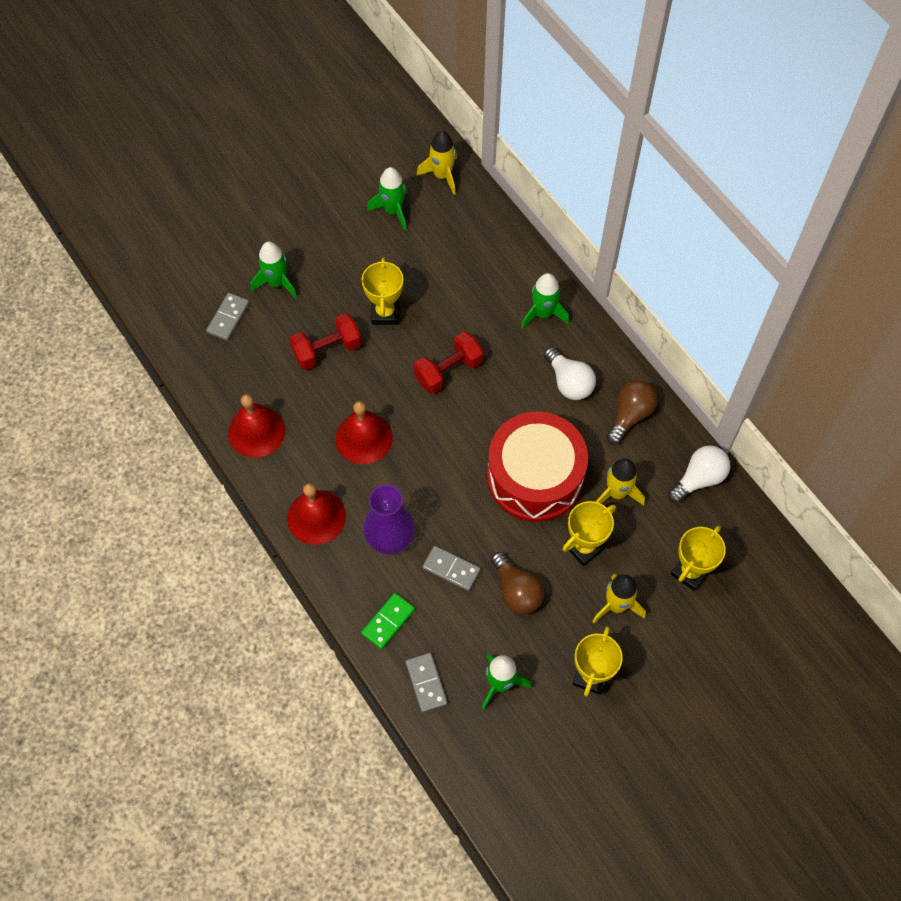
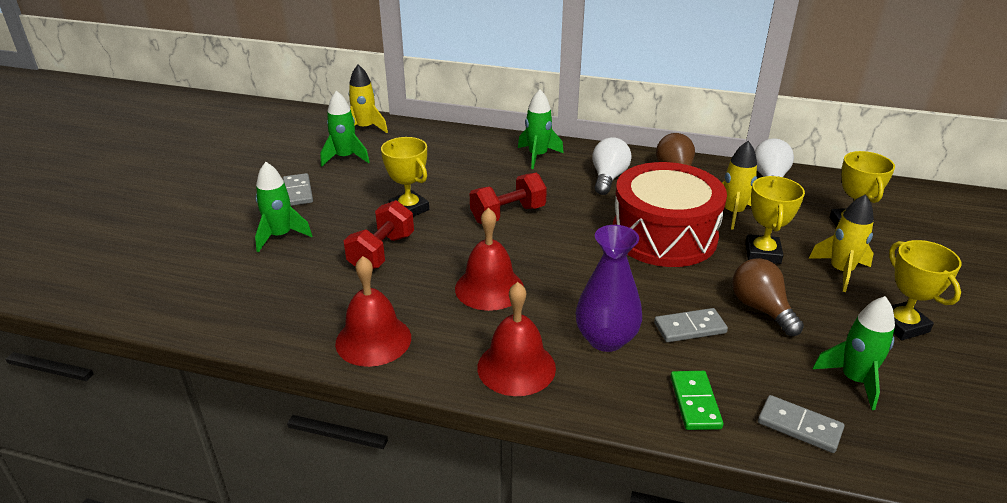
camera: 40 degrees left, 30 degrees down
grey domino [206,293,249,341] -> grey domino moved to [283,173,313,206]
red dumbbell [414,332,483,394] -> red dumbbell turned 45 degrees clockwise [470,173,547,224]
brown light bulb [491,552,544,614] -> brown light bulb turned 135 degrees counterclockwise [732,258,804,336]
white light bulb [544,347,596,400] -> white light bulb turned 90 degrees counterclockwise [592,137,632,195]

